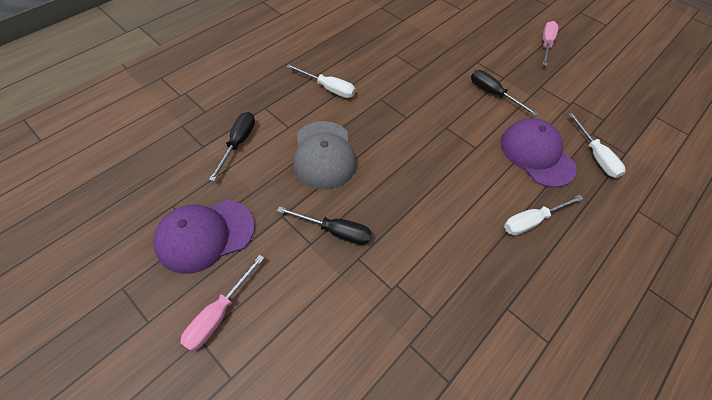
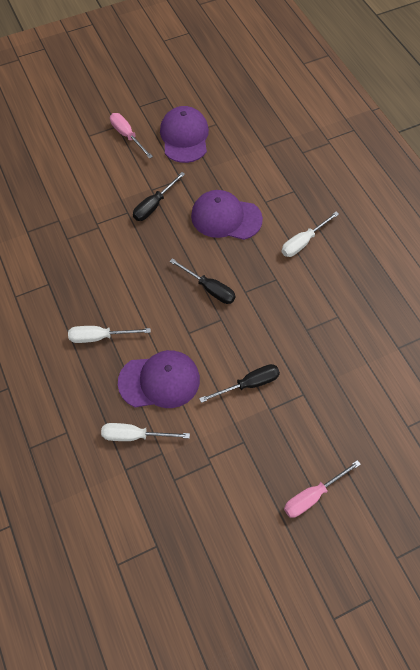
camera: 115 degrees right, 5 degrees up
black screwdriver [209,112,255,181] -> black screwdriver moved to [169,258,236,304]
grey cap [293,121,356,189] -> purple cap [191,190,263,240]
white screwdriver [504,195,583,235] -> white screwdriver turned 90 degrees counterclockwise [68,326,151,343]
pink screwdriver [542,21,559,66] -> pink screwdriver turned 105 degrees clockwise [284,460,361,518]

